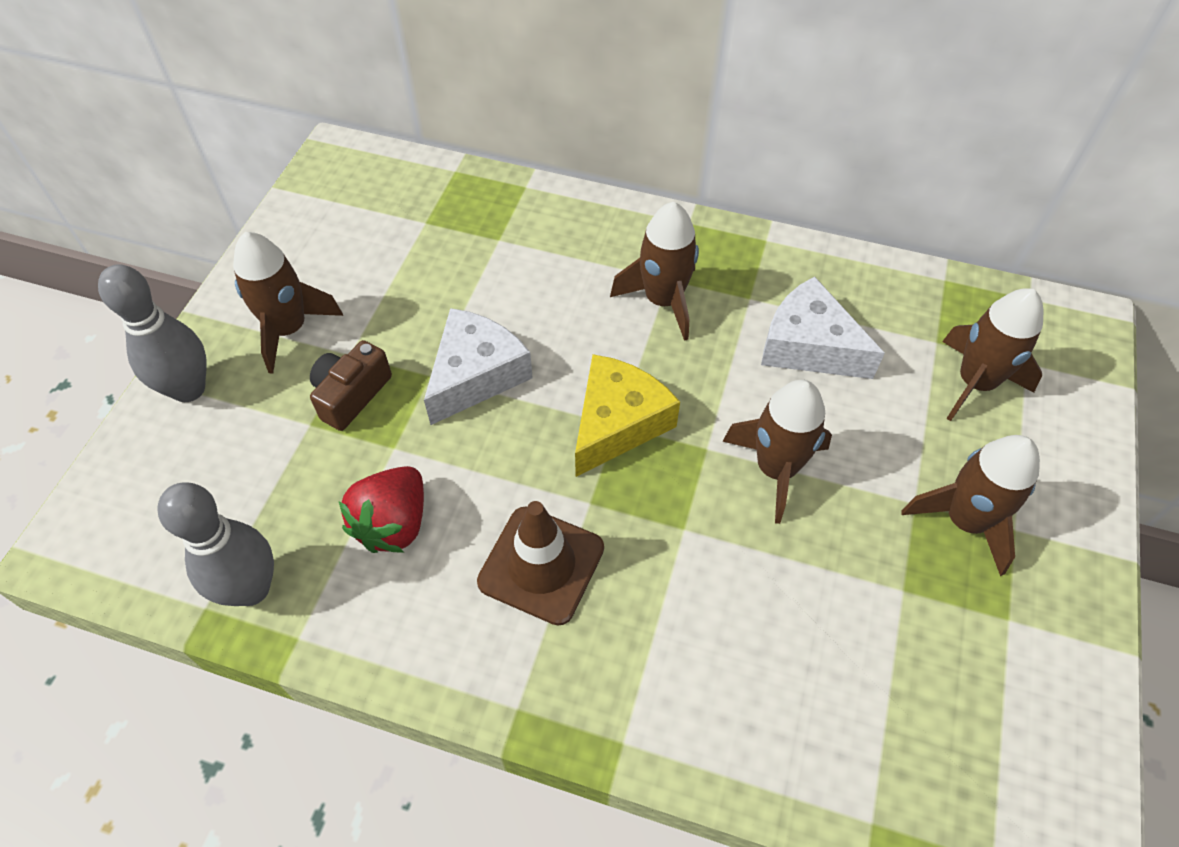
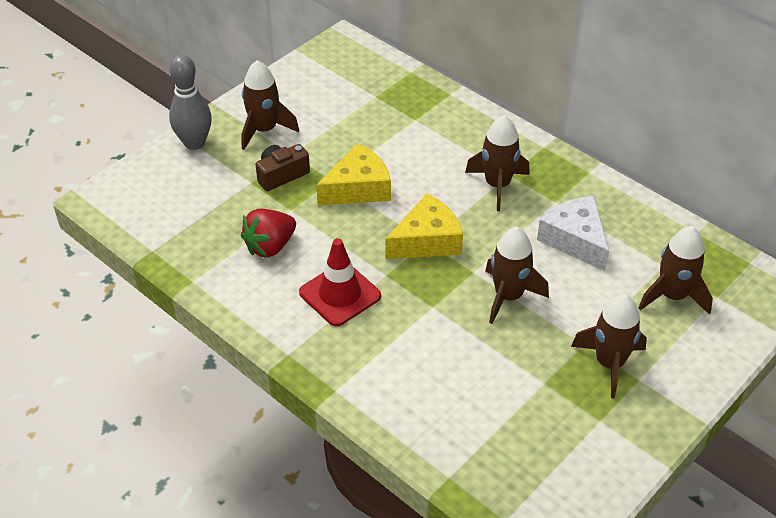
camera: 25 degrees right, 10 degrees down
grey bowling pin [157,482,274,606] -> none
white cheese [424,308,533,425] -> yellow cheese [316,143,391,205]
brown traffic cone [477,501,604,626] -> red traffic cone [299,238,381,326]

